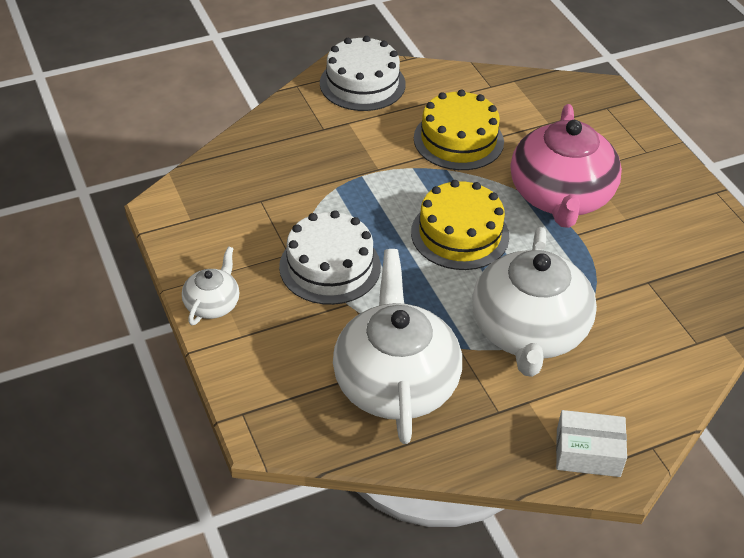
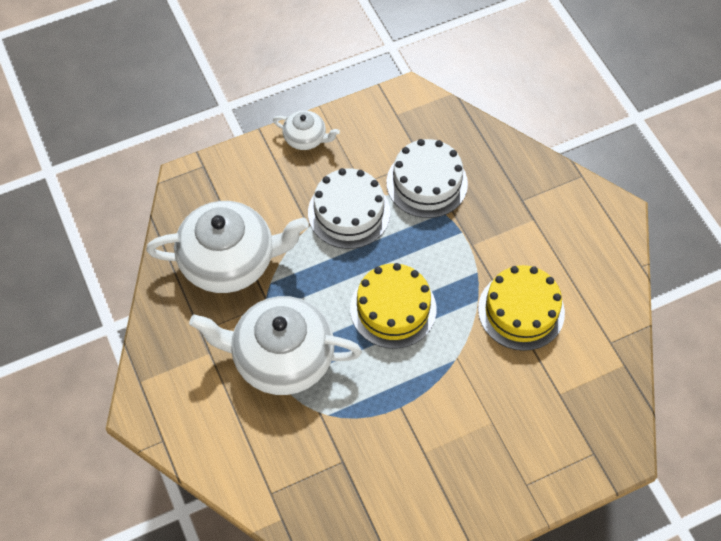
camera: 90 degrees right, 15 degrees up
white cake [320,36,406,111] -> white cake moved to [386,139,468,218]
pink teapot [511,104,622,228] -> none
white box [556,410,627,477] -> none

